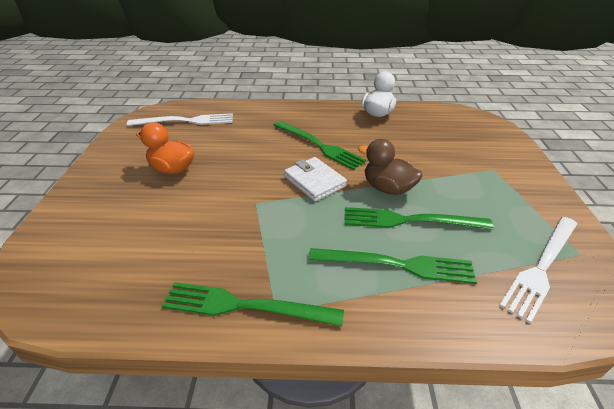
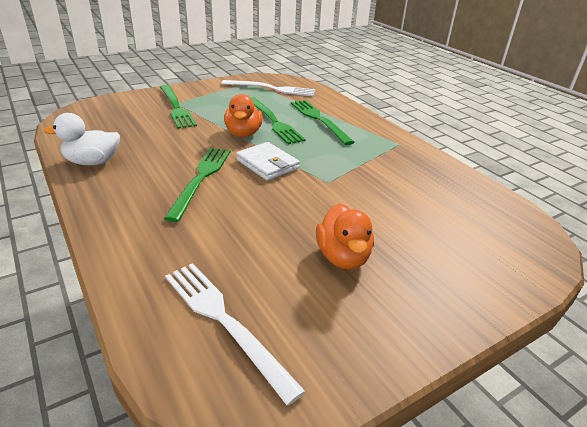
camera: 125 degrees left, 5 degrees down
green fork [161,282,344,326] -> green fork moved to [160,85,197,129]
white wallet [284,157,347,201] -> white wallet turned 60 degrees counterclockwise [236,142,300,181]
brown duck [358,139,423,195] -> orange duck [224,94,263,137]

